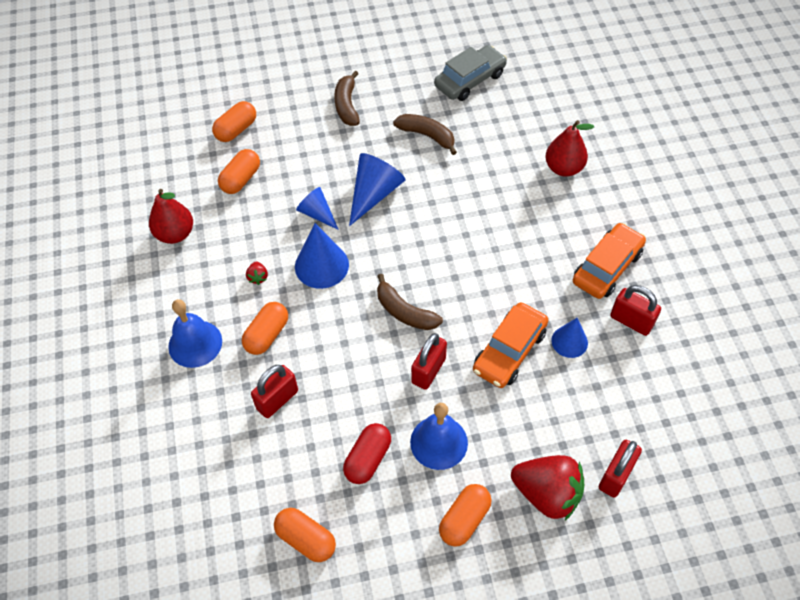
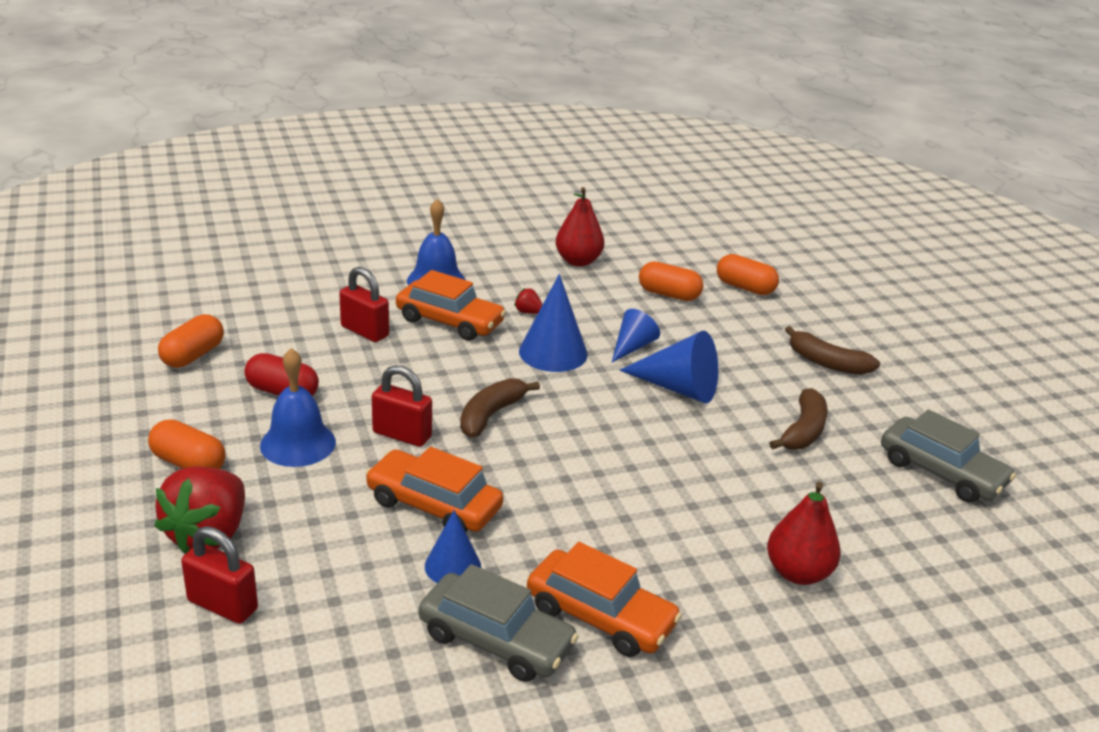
camera: 80 degrees right, 25 degrees down
orange capsule [242,302,288,355] -> orange car [396,270,506,341]
red strawberry [246,261,268,285] -> red strawberry turned 45 degrees clockwise [514,288,543,314]
brown banana [334,71,360,126] -> brown banana turned 135 degrees counterclockwise [785,326,880,375]
red padlock [610,285,661,336] -> grey car [419,564,579,682]

